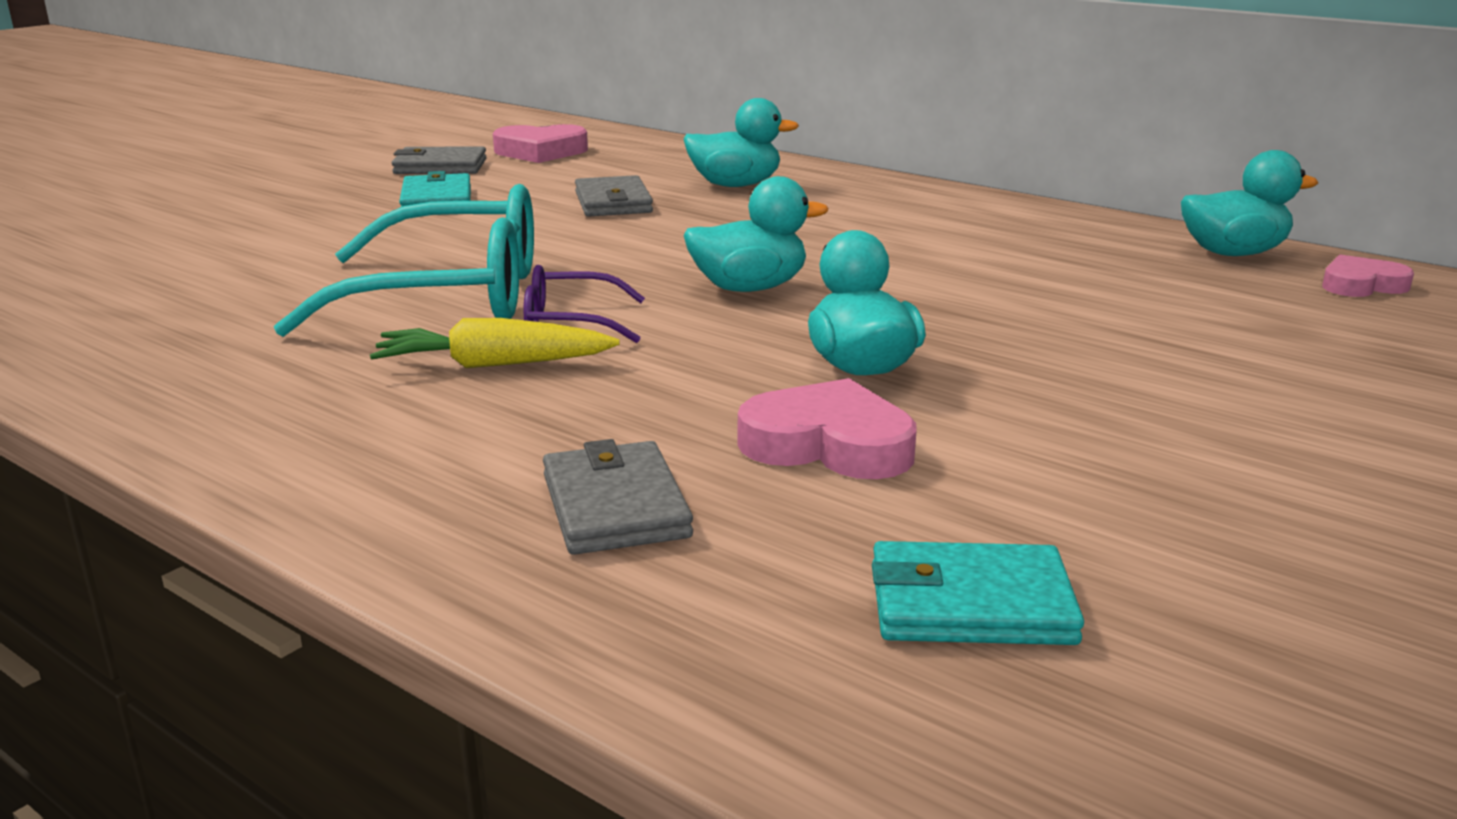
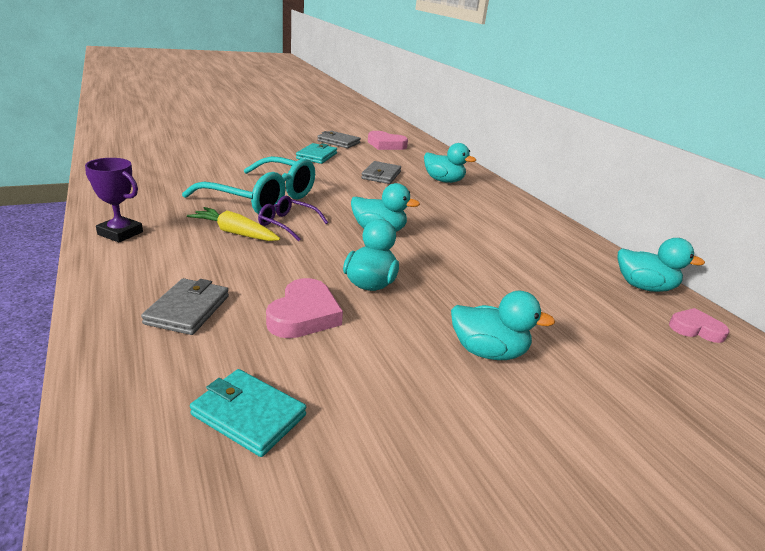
camera: 25 degrees right, 5 degrees up
pink heart [738,378,916,479] -> pink heart turned 60 degrees clockwise [266,278,343,338]
none -> purple trophy [85,158,143,242]
none -> turquoise duck [451,291,555,360]

